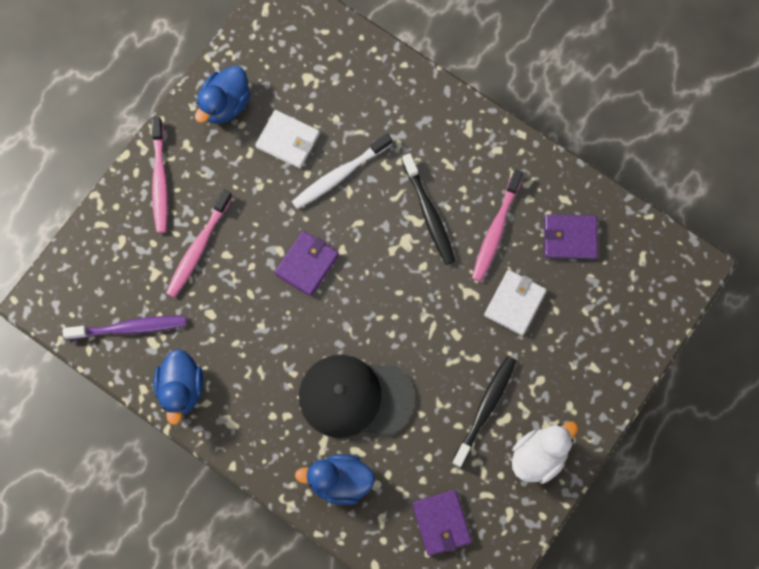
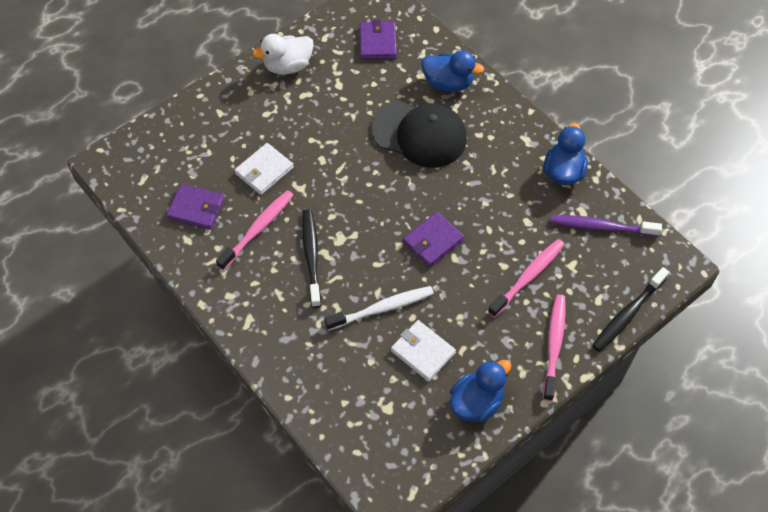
camera: 165 degrees left, 15 degrees down
black toothbrush [452,356,516,468] -> black toothbrush moved to [592,267,669,352]

